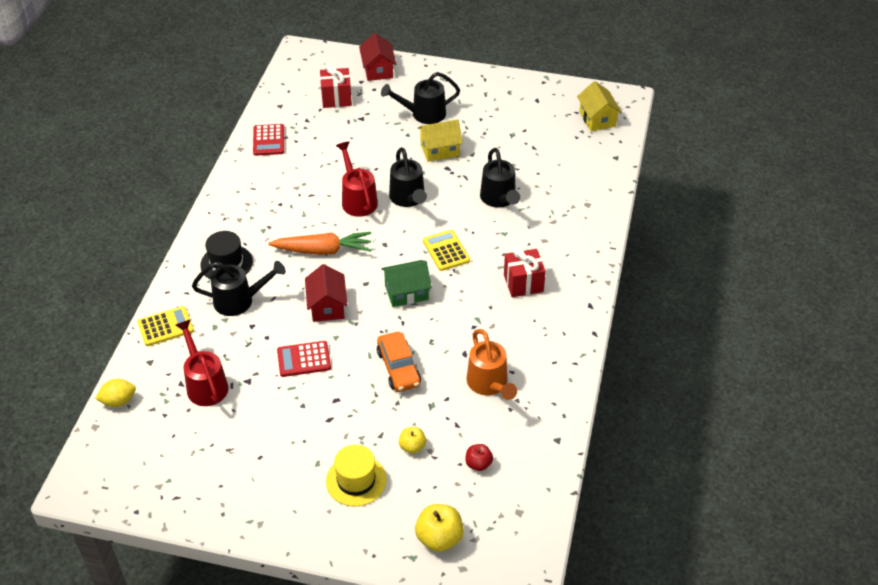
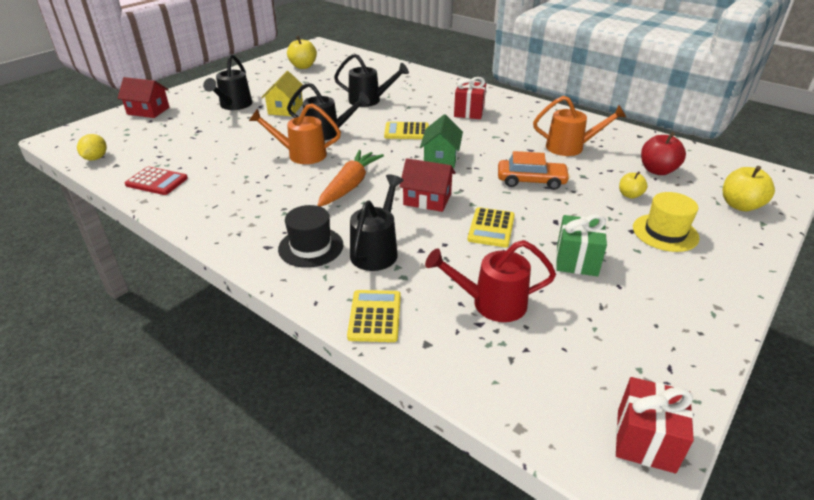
camera: 65 degrees left, 10 degrees down
yellow lemon [95,379,136,407] -> yellow lemon moved to [77,134,107,160]
red calculator [277,341,331,377] -> yellow calculator [467,207,515,247]
red gift [320,65,352,108] -> red gift moved to [616,377,694,473]
red watering can [336,142,378,217] -> orange watering can [249,103,341,164]
red apple [465,444,493,471] -> red apple [641,132,686,175], size x1.65
yellow house [577,81,622,131] -> none
none -> yellow apple [287,36,317,69]
none -> green gift [556,214,607,276]

